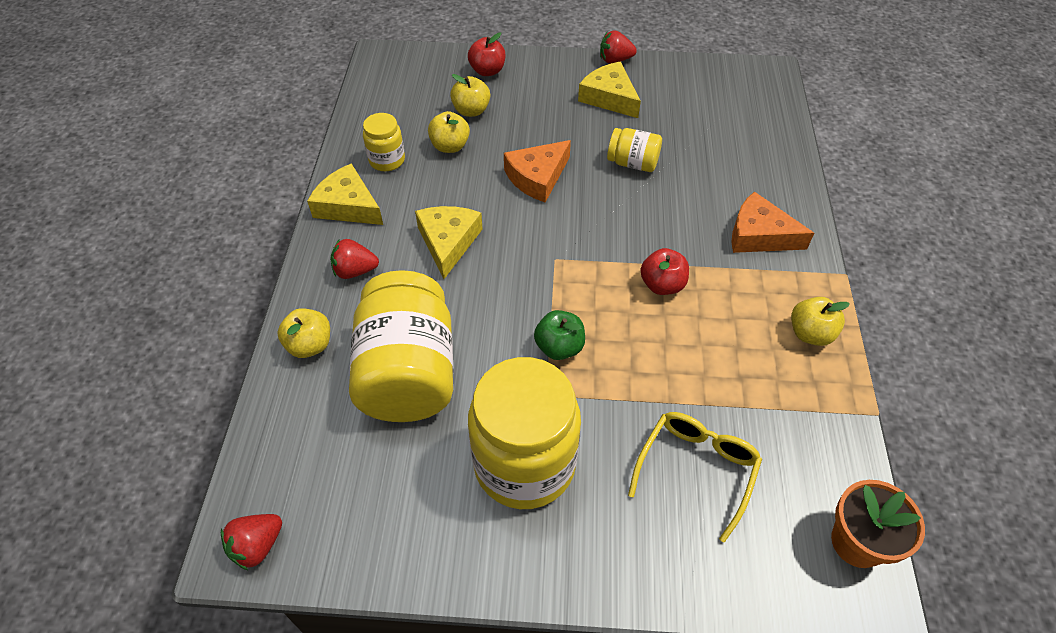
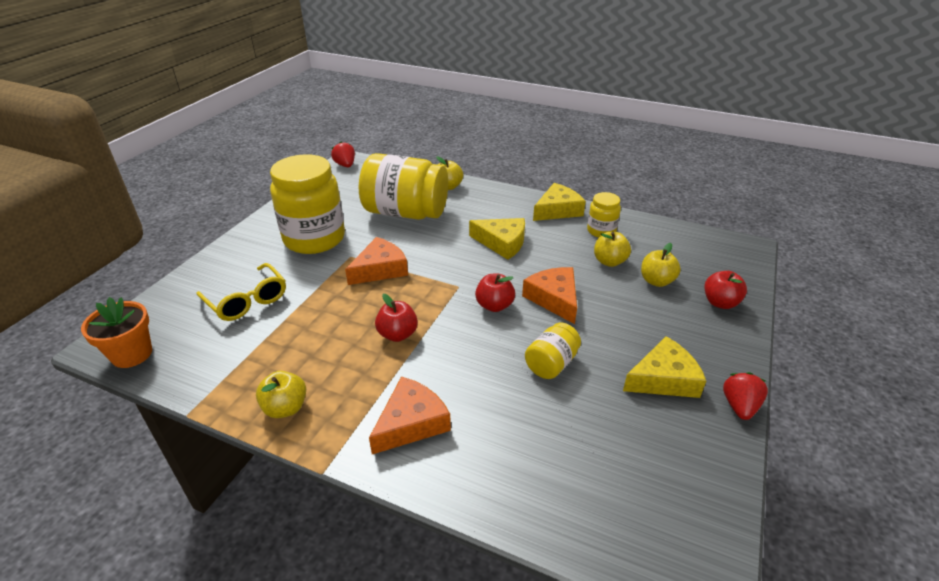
camera: 110 degrees right, 15 degrees down
red strawberry [330,239,379,279] -> none
green apple [534,310,585,360] -> orange cheese [345,237,408,285]
none -> red apple [475,274,515,312]

